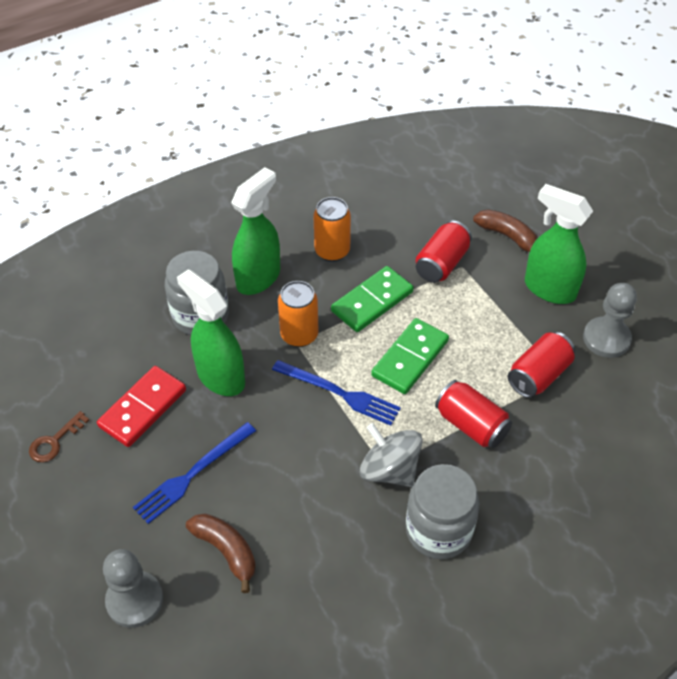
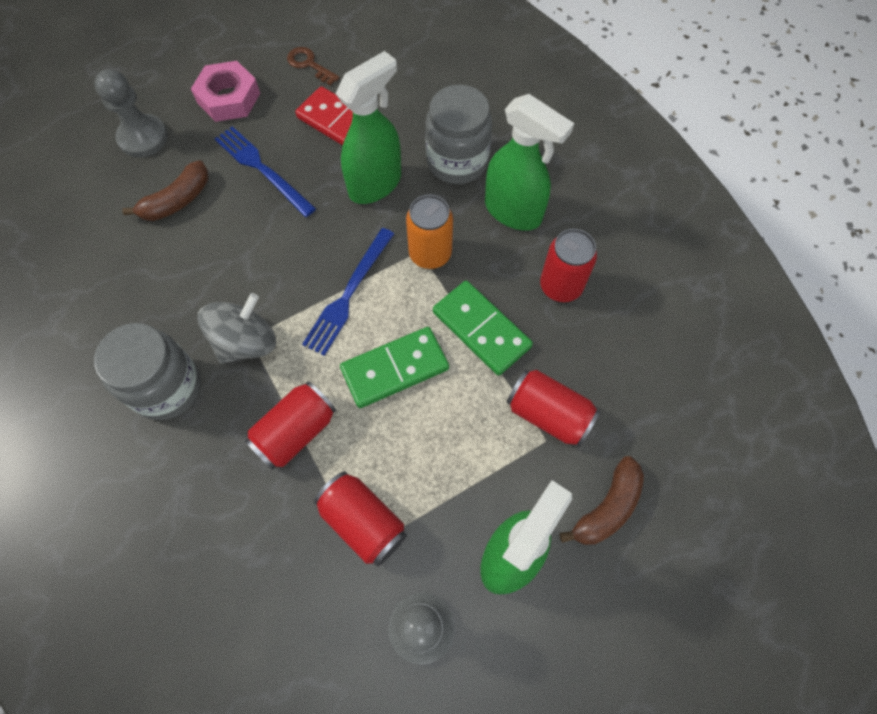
camera: 90 degrees right, 15 degrees up
orange can [313,197,351,262] -> red can [540,229,597,302]
green domino [371,318,449,394] -> green domino turned 60 degrees counterclockwise [340,327,449,408]
none -> pink nut [191,61,260,122]

